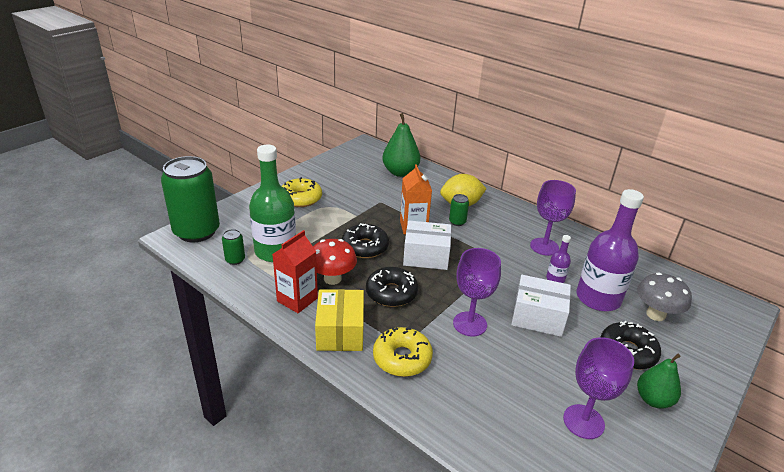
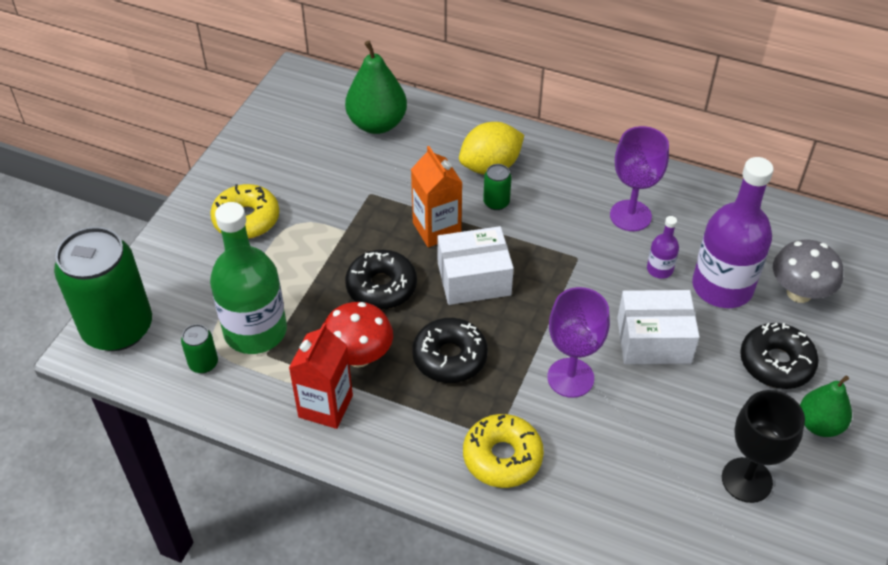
camera: 15 degrees left, 15 degrees up
yellow box [315,289,364,351] -> none
purple goblet [563,337,634,439] -> black goblet [722,390,805,503]

